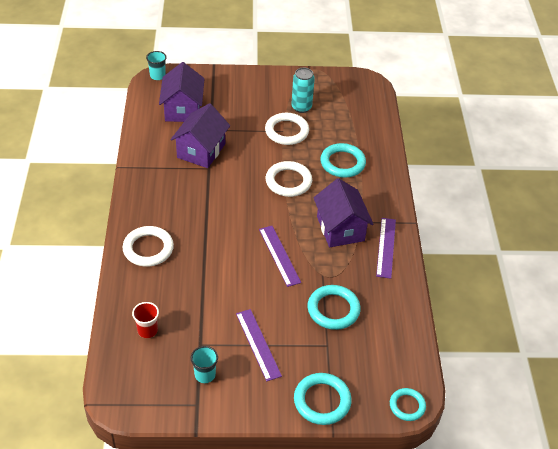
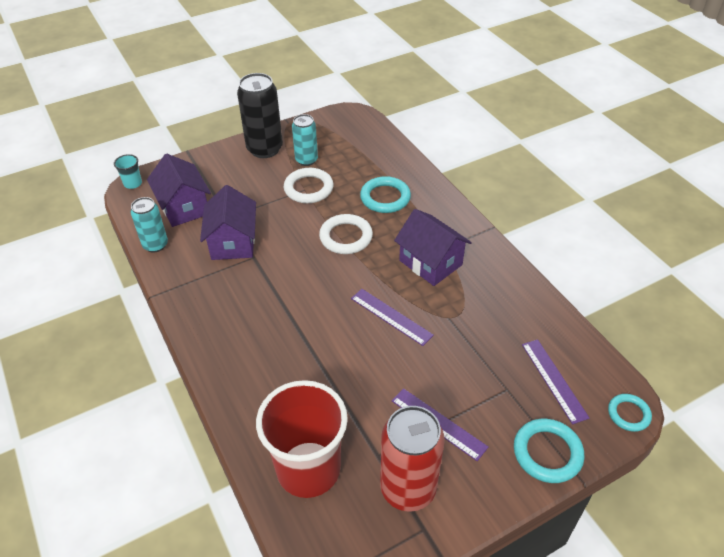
camera: 25 degrees left, 0 degrees up
white ring [122,226,174,267] -> none
red cup [132,302,159,338] -> red cup [256,380,348,498], size x2.47
turquoise cup [191,346,218,383] -> red can [380,406,445,512]
turquoise ring [307,285,361,330] -> none
purple ruler [376,218,396,279] -> purple ruler moved to [522,339,589,424]
none -> turquoise can [131,197,168,253]
none -> black can [237,73,283,158]

